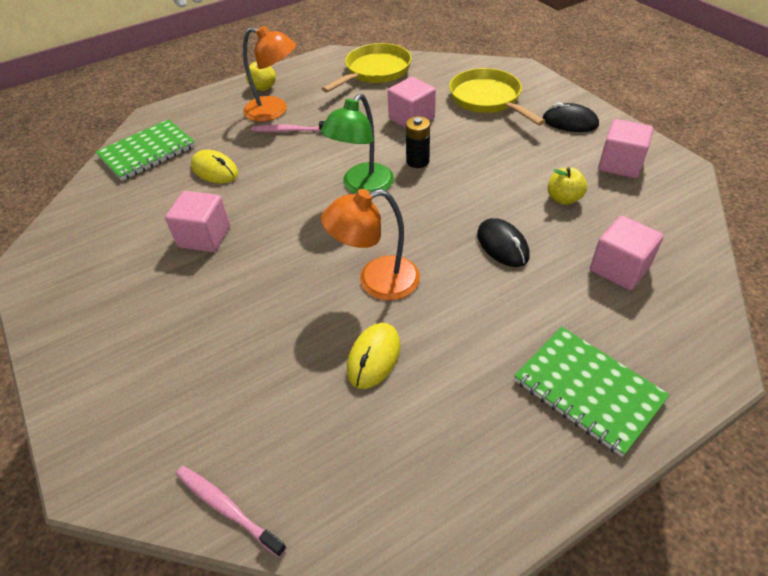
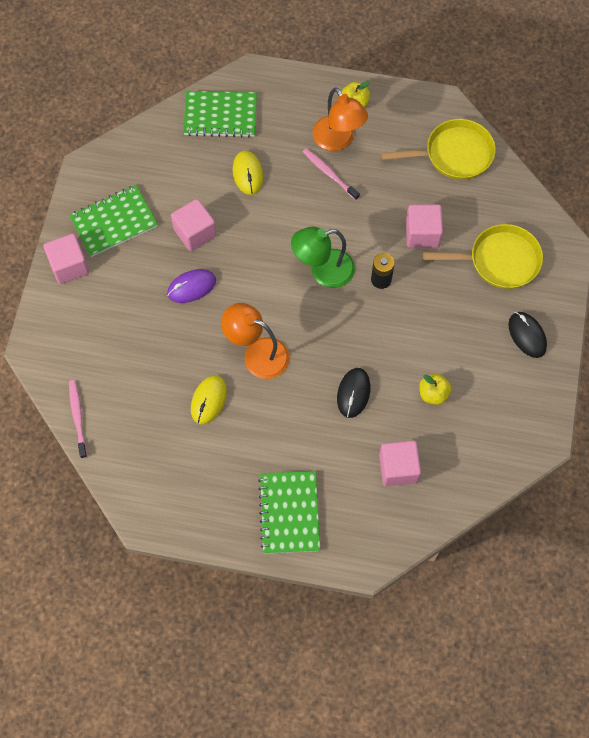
camera: 40 degrees right, 20 degrees up
yellow mouse [347,323,400,389] -> yellow mouse turned 45 degrees counterclockwise [191,375,227,425]
yellow pan [449,68,546,126] -> yellow pan turned 75 degrees clockwise [423,224,543,289]
pink cube [598,119,653,178] -> pink cube moved to [43,234,89,284]
none -> green notebook [69,185,158,257]
none -> purple mouse [167,269,216,303]

